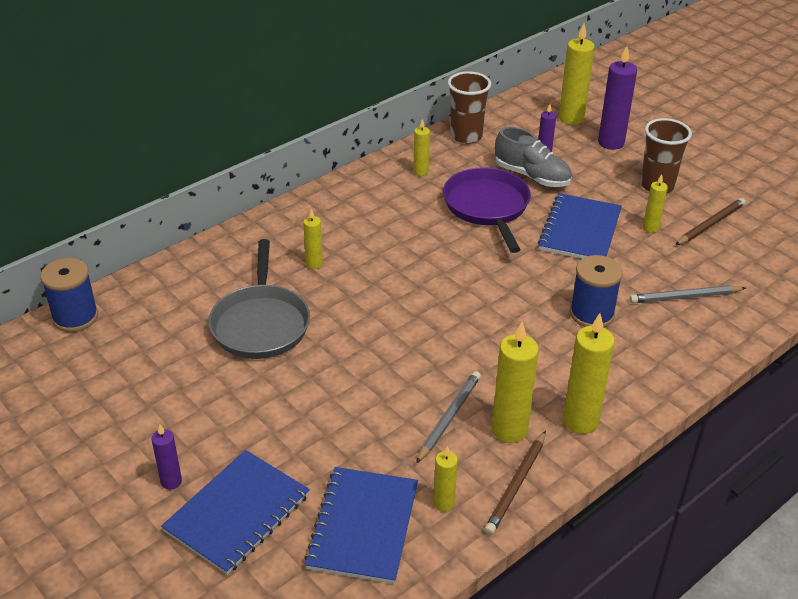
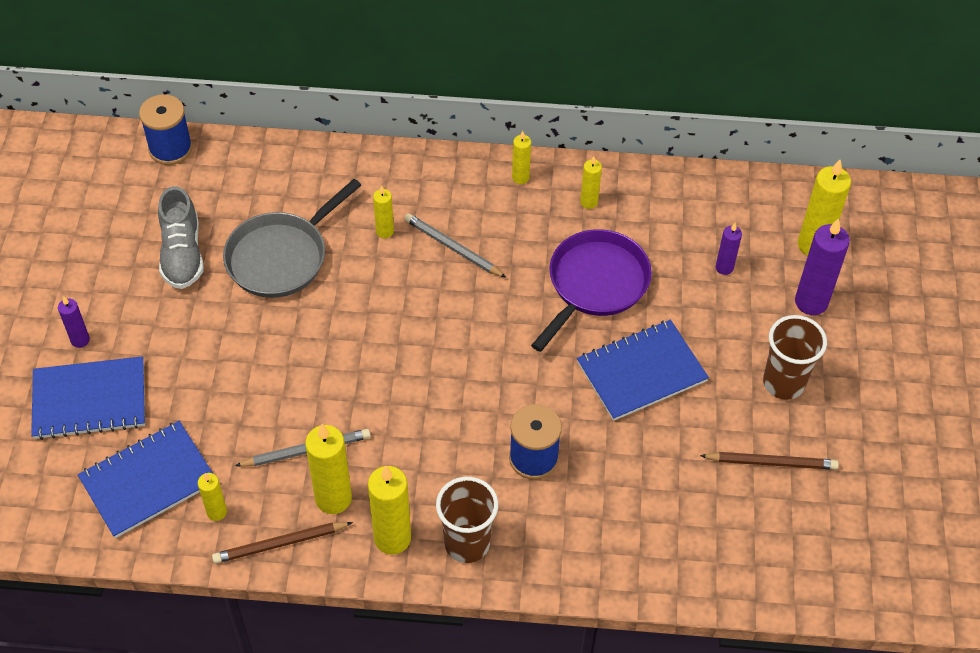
camera: 45 degrees right, 15 degrees up
brown cup [448,71,491,144] -> brown cup moved to [436,477,498,563]
grey shoe [495,127,572,187] -> grey shoe moved to [158,186,204,289]
grey pencil [629,285,746,303] -> grey pencil moved to [404,214,507,278]
yellow candle [643,174,668,233] -> yellow candle moved to [512,131,531,184]

